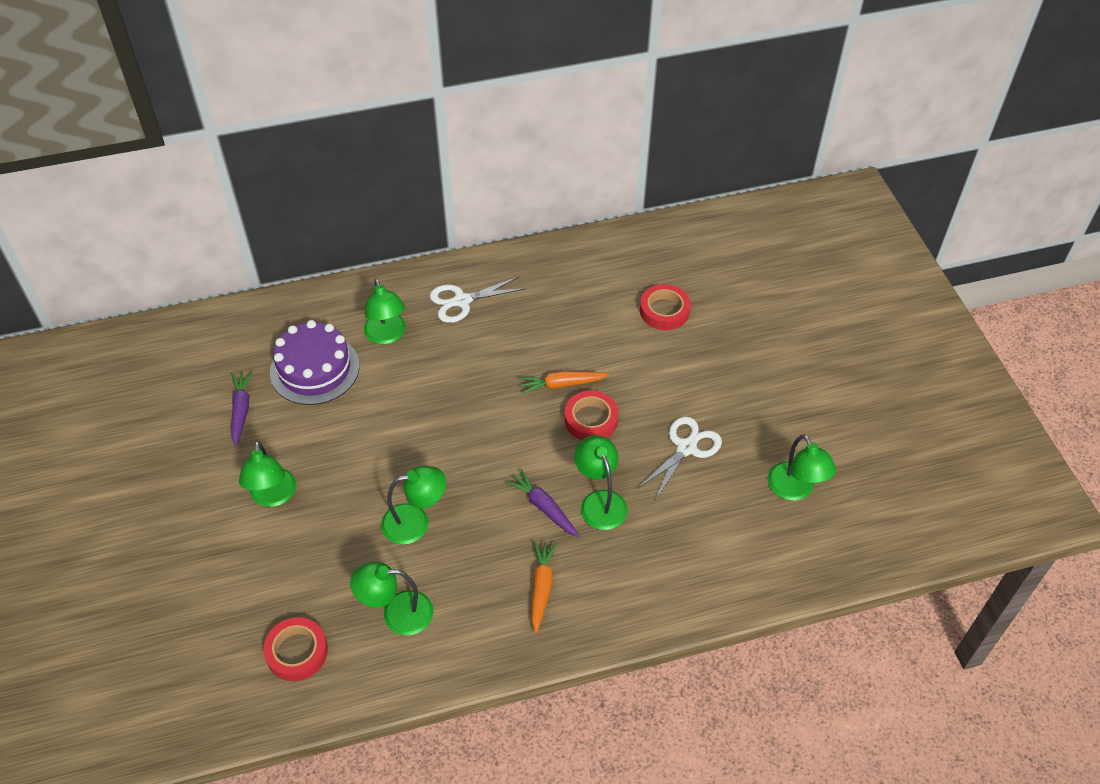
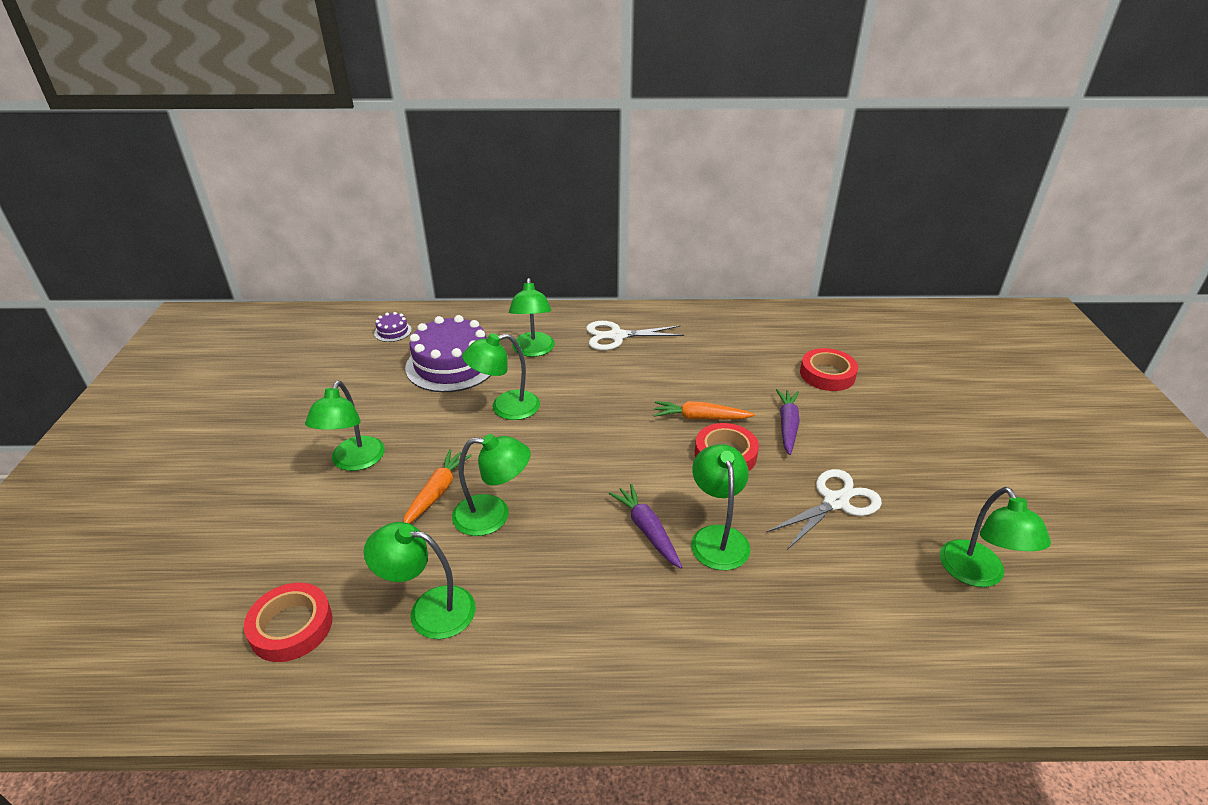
camera: 15 degrees right, 15 degrees down
purple carrot [231,371,252,446] -> purple carrot moved to [776,389,800,455]
orange carrot [532,541,557,633] -> orange carrot moved to [403,449,472,524]
none -> purple cake [374,312,412,342]
none -> green lamp [462,333,540,420]

